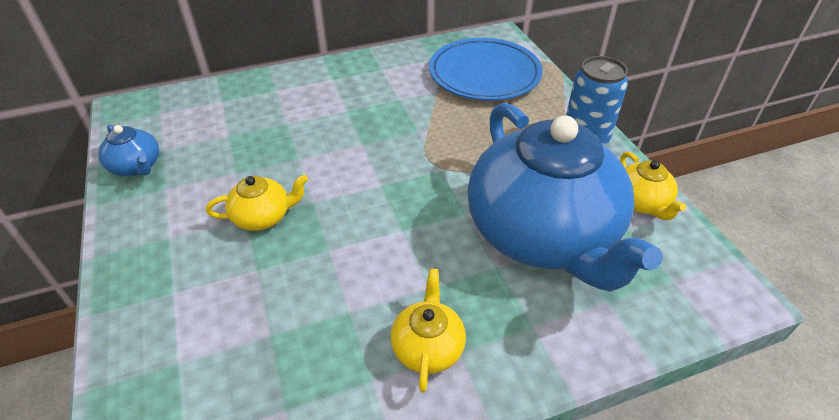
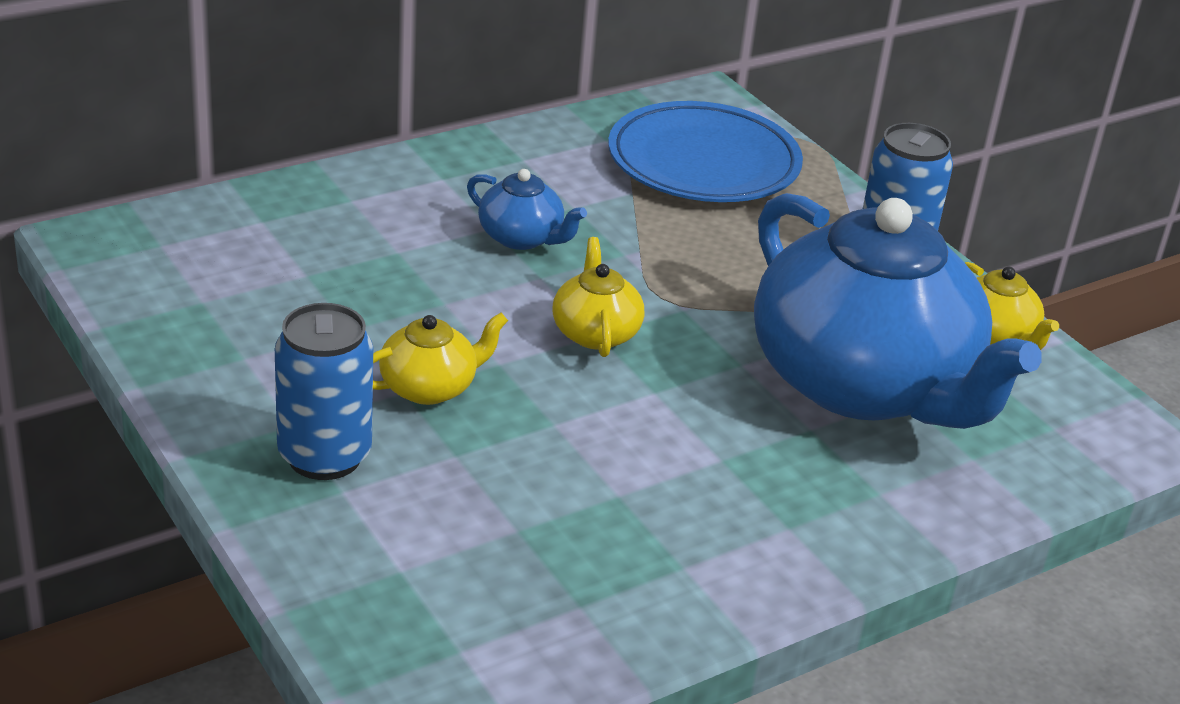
camera: 15 degrees left, 10 degrees down
blue teapot [98,124,159,176] -> blue teapot moved to [467,169,587,250]
yellow teapot [391,268,466,392] -> yellow teapot moved to [552,237,644,357]
none -> blue can [275,303,373,480]

